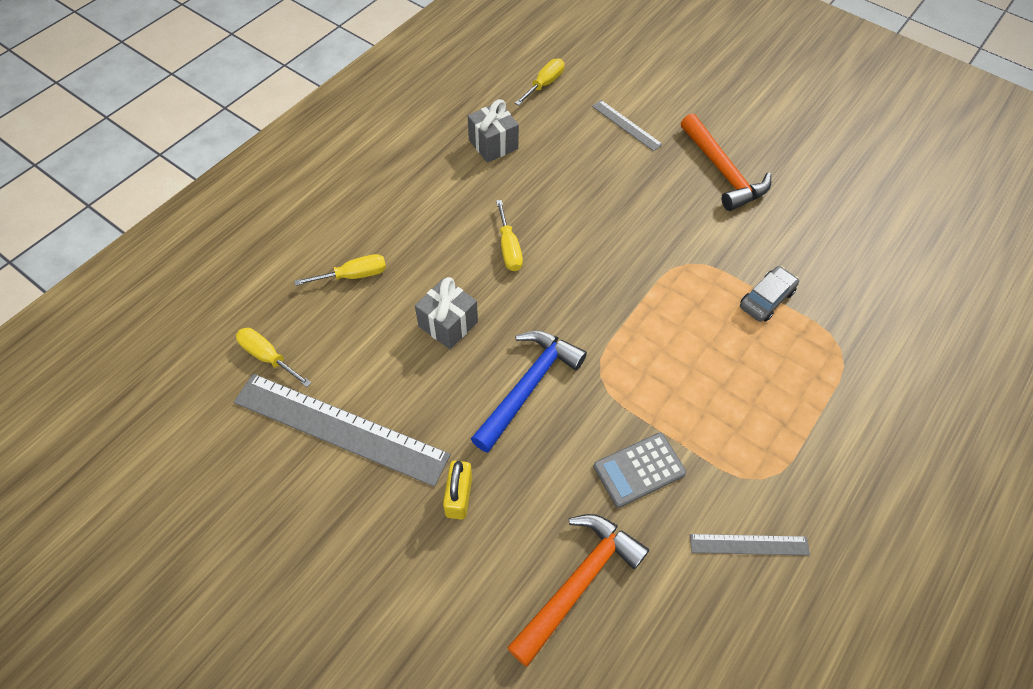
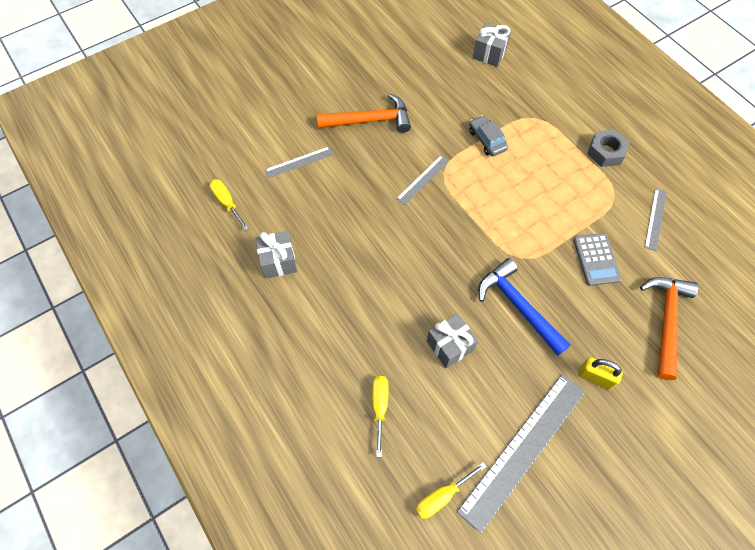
camera: 70 degrees left, 5 degrees up
yellow screwdriver [496,200,523,271] -> none
orange hammer [507,514,649,667] -> orange hammer turned 45 degrees clockwise [640,277,698,380]
none -> grey ruler [396,155,449,205]
none -> grey gift [473,22,511,67]
none -> grey nut [587,130,630,167]

